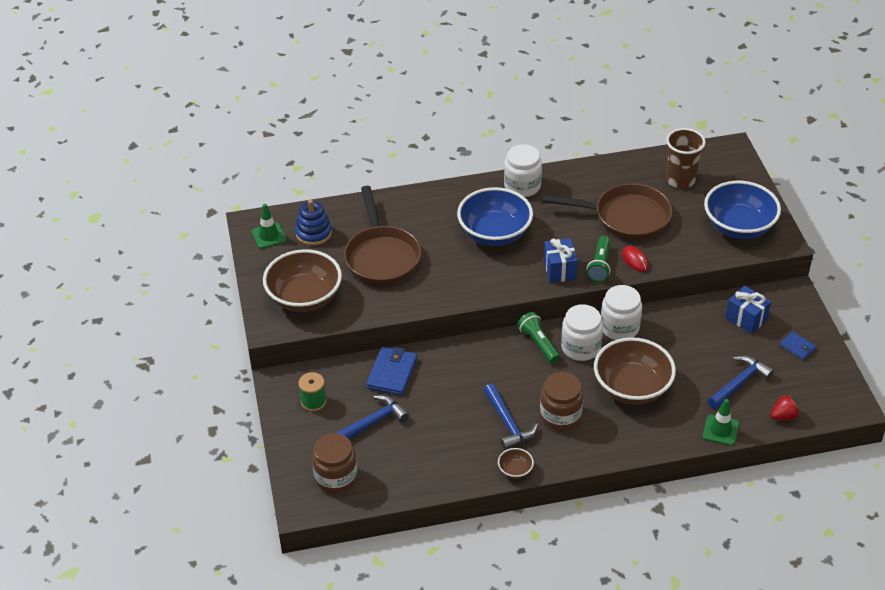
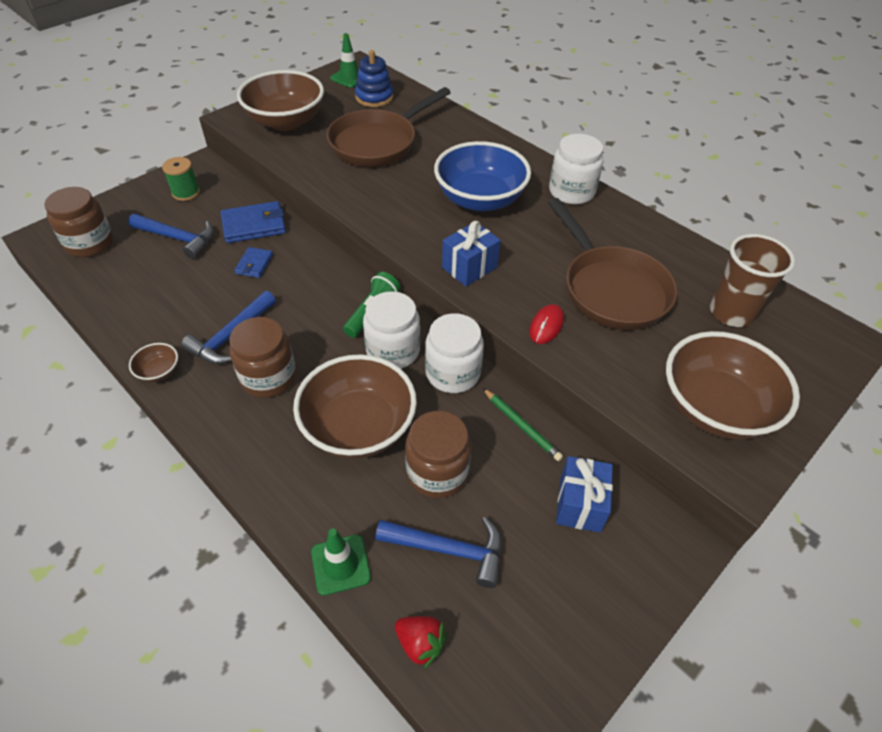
camera: 55 degrees right, 5 degrees up
green flashlight [587,236,611,282] -> none
blue bowl [704,181,781,239] -> brown bowl [666,331,800,439]
blue wallet [780,331,816,360] -> blue wallet moved to [234,247,273,278]
none -> brown jar [405,411,471,498]
none -> green pencil [483,388,563,461]

